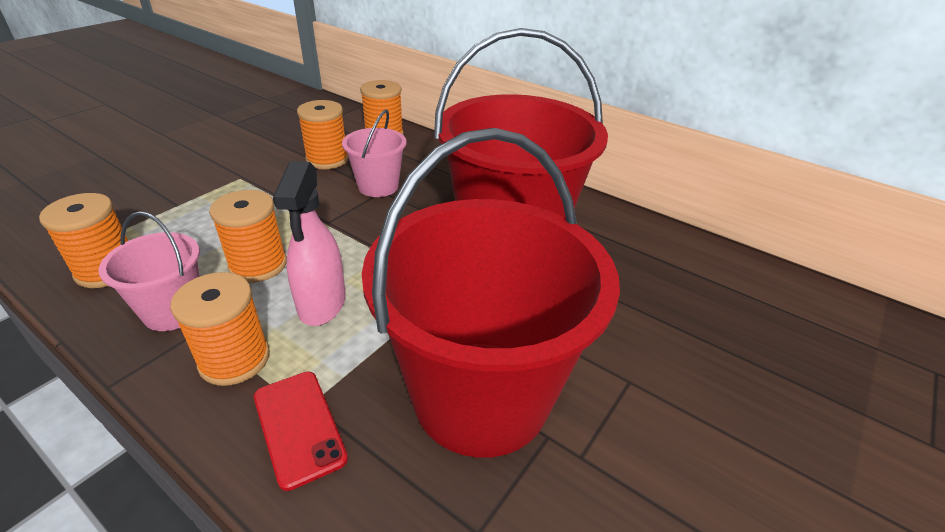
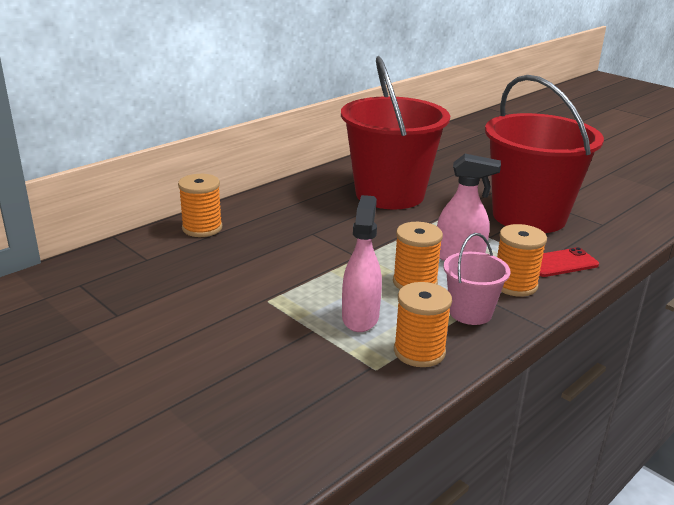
camera: 80 degrees left, 10 degrees down
orange spool [297,100,349,169] -> none
pink bucket [342,110,406,197] -> none
none -> pink spray bottle [342,195,382,332]

